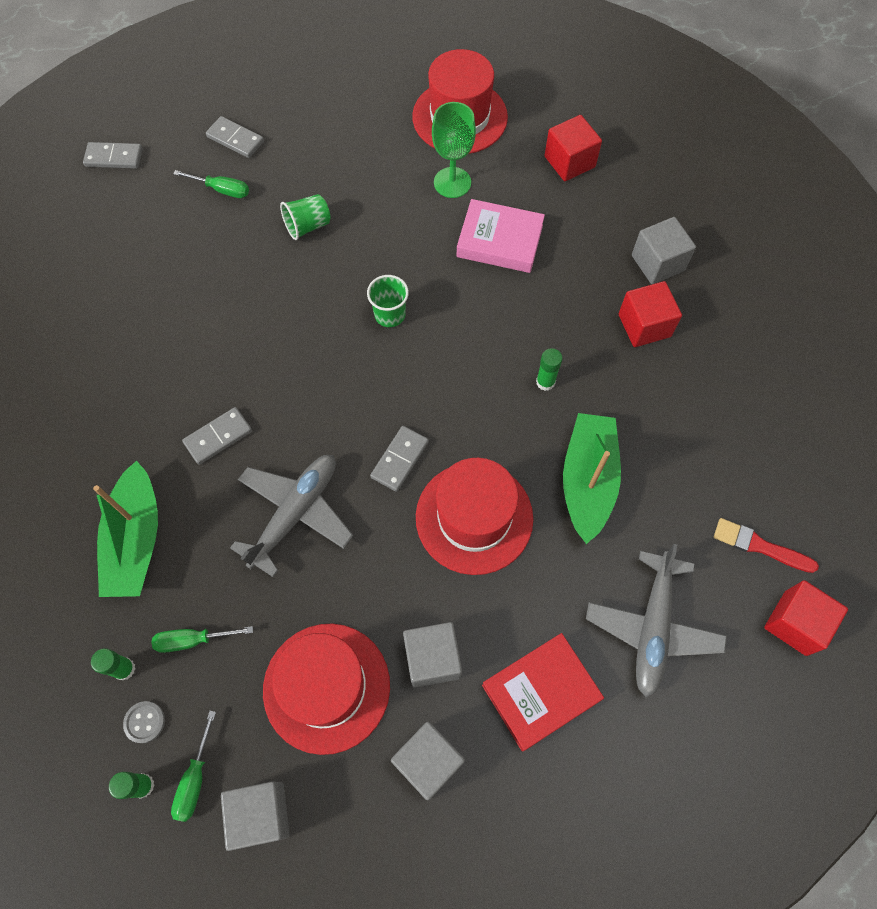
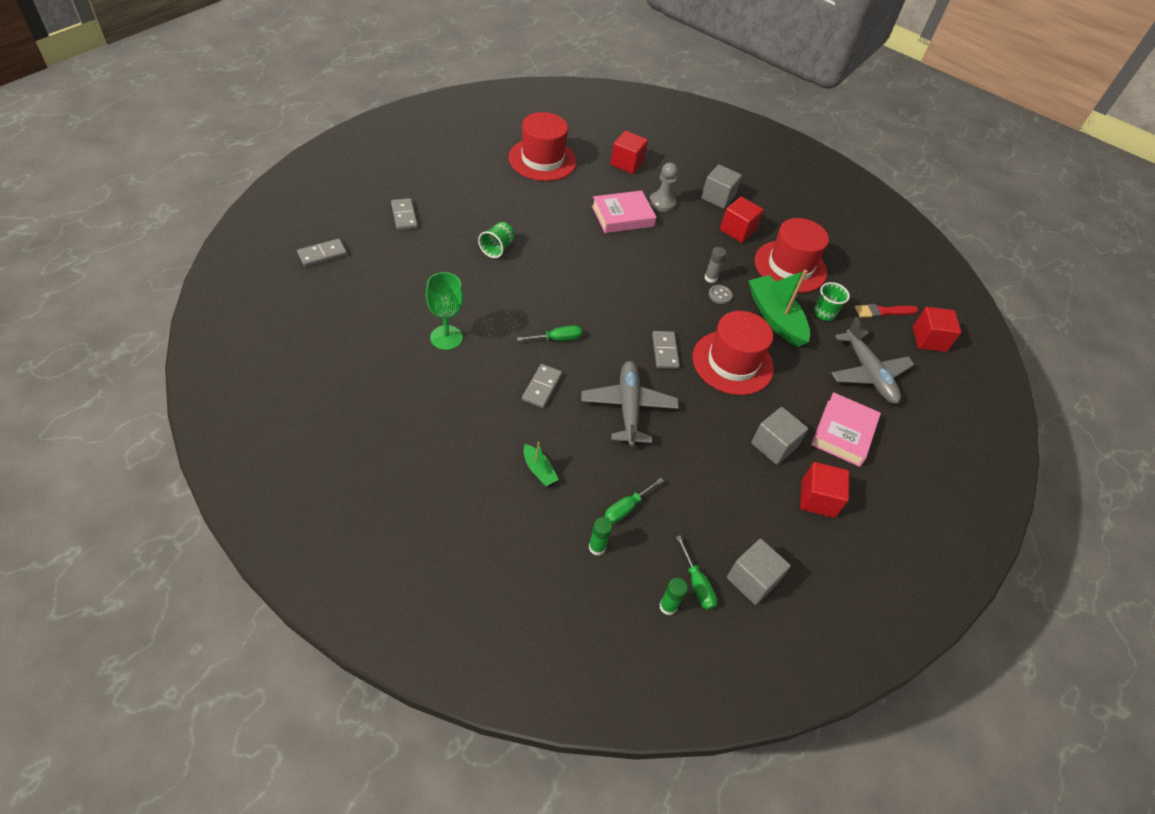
camera: 40 degrees left, 15 degrees down
green boat [93,460,158,597] -> green boat [523,442,559,486], size x0.48
grey button [123,701,165,743] -> grey button moved to [709,285,733,304]
green screwdriver [173,170,249,198] -> green screwdriver moved to [517,325,582,341]
grey domino [206,116,264,158] -> grey domino turned 75 degrees clockwise [391,198,418,230]
red hat [263,624,390,755] -> red hat moved to [755,218,829,293]
green cup [367,275,409,327] -> green cup moved to [814,282,850,321]
grey cube [391,722,465,800] -> red cube [800,462,849,518]
green goblet [432,102,476,198] -> green goblet moved to [426,272,463,350]
red book [482,633,604,751] -> pink book [811,392,881,467]
green glue stick [536,348,563,391] -> grey glue stick [705,247,726,283]
none -> grey pawn [649,162,678,212]

